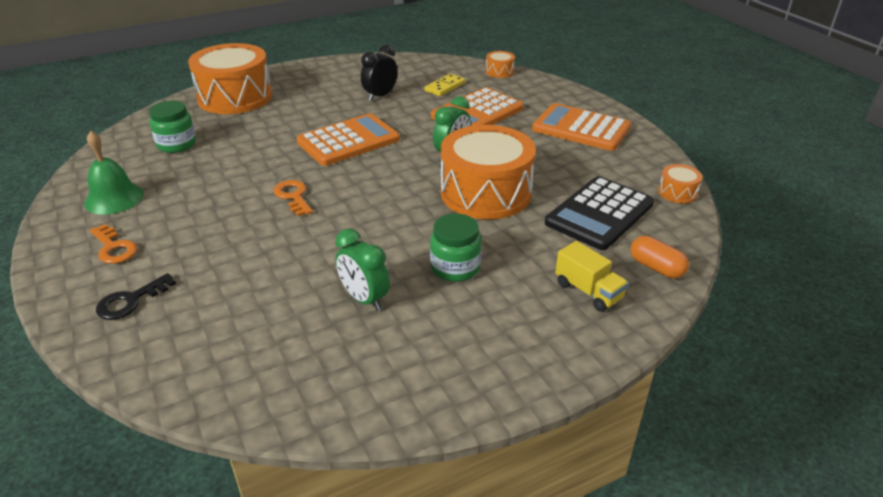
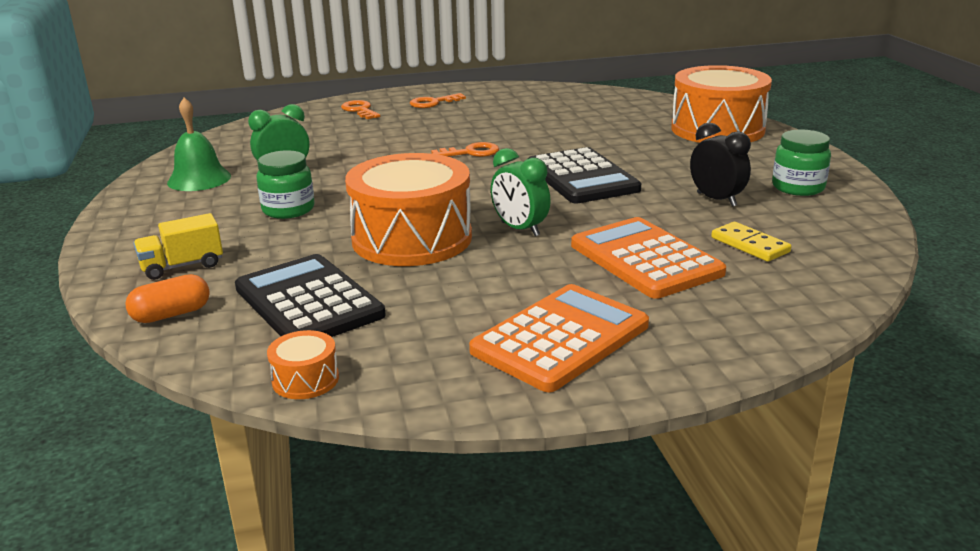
camera: 105 degrees right, 10 degrees down
green bell [84,131,144,215] -> green bell moved to [167,98,231,191]
black key [96,273,176,320] -> orange key [341,100,380,119]
green jar [149,100,196,153] -> green jar moved to [772,130,831,196]
orange calculator [297,113,400,166] -> black calculator [528,147,641,204]
orange drum [486,51,515,78] -> none

